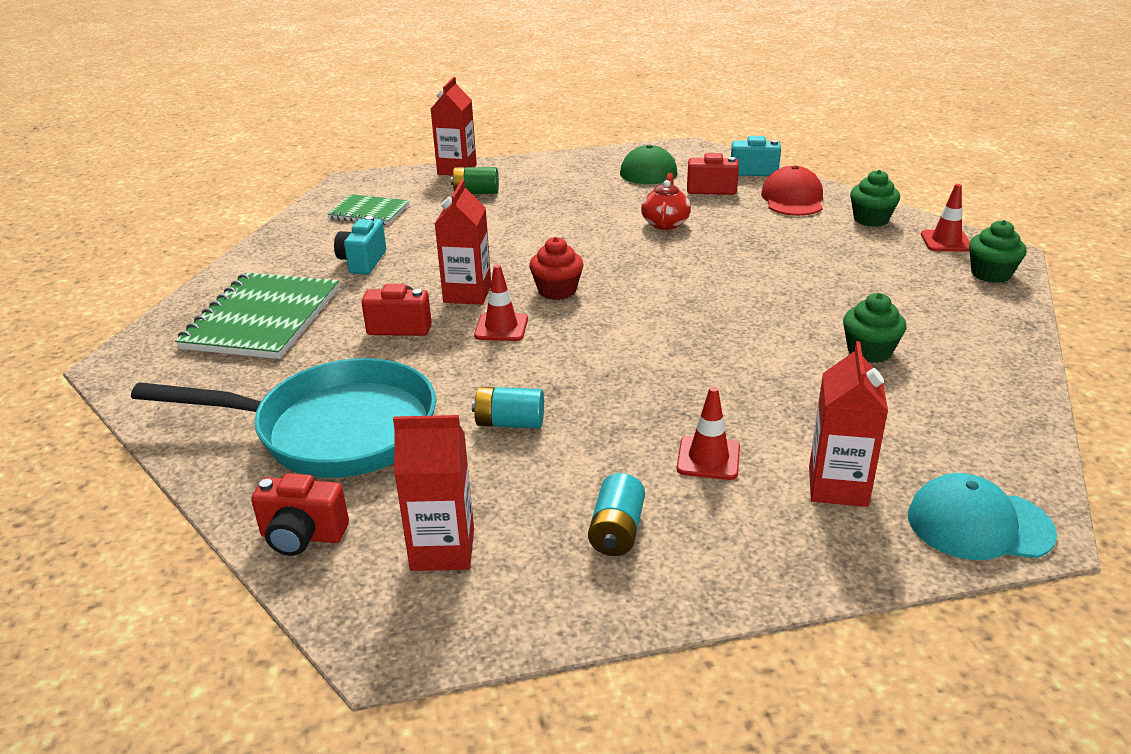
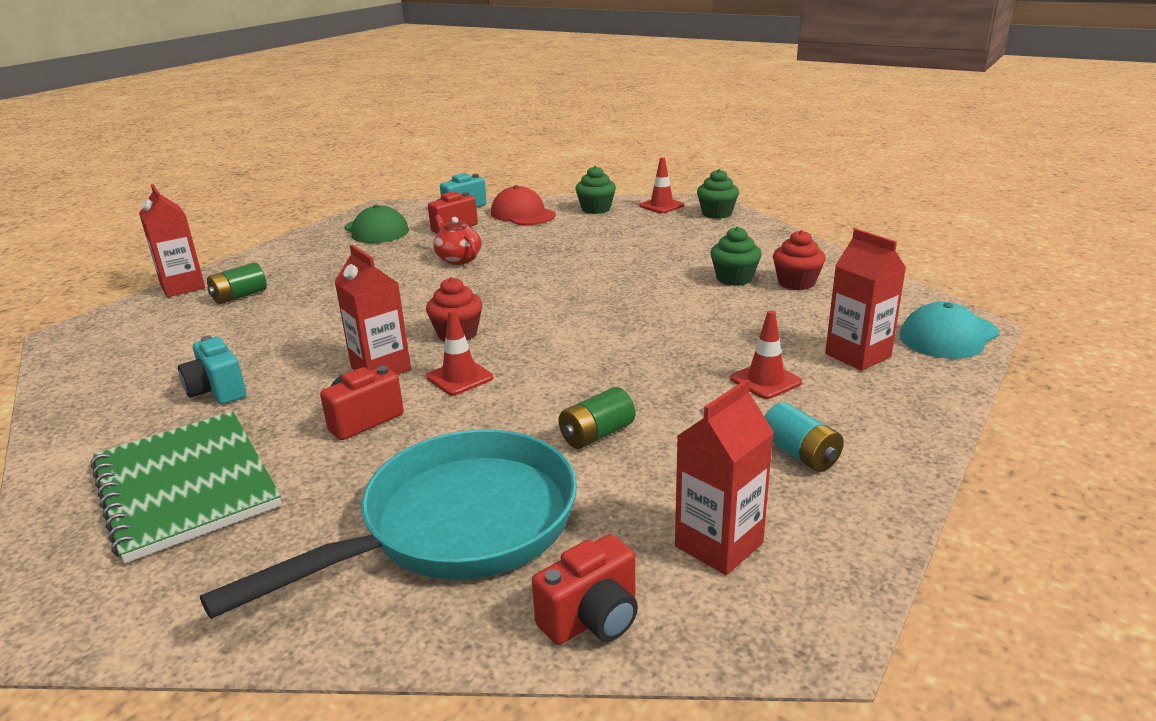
camera: 45 degrees left, 5 degrees down
green notebook [327,194,409,225] -> none
turquoise battery [472,387,544,429] -> green battery [559,387,635,449]
none -> red cupcake [773,230,826,290]

